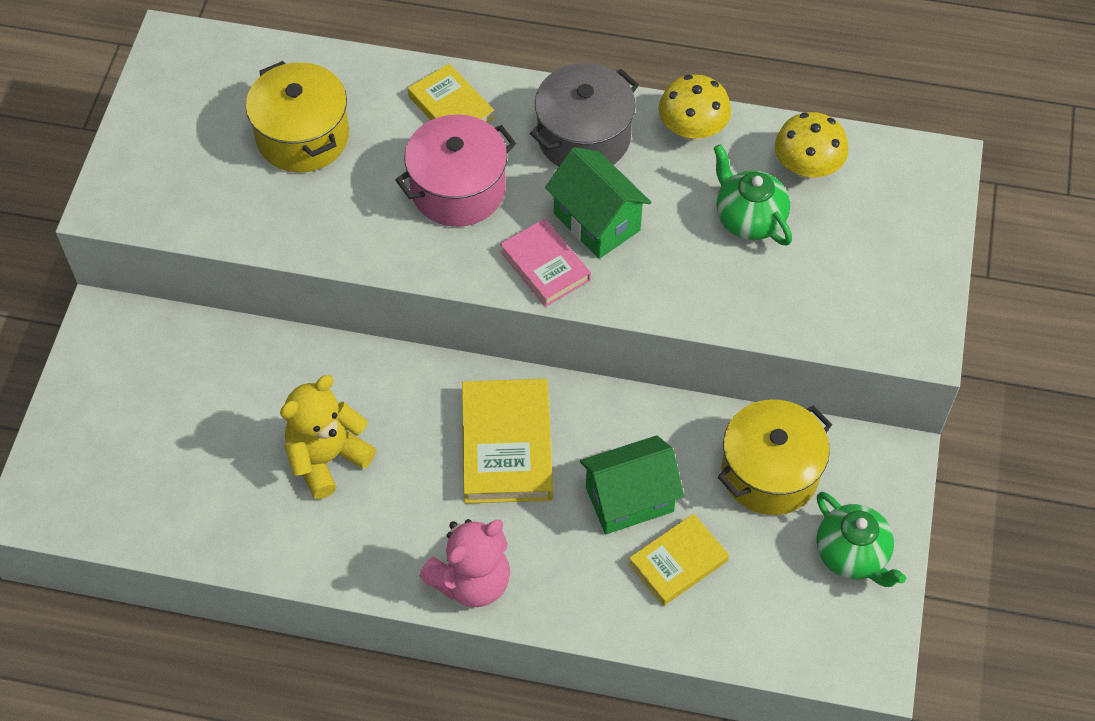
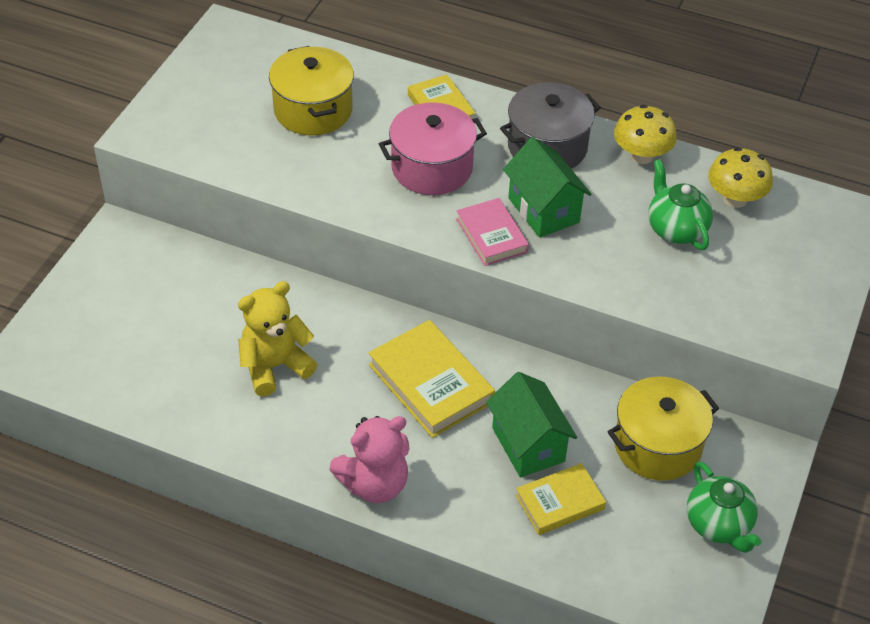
camera: 10 degrees right, 10 degrees down
yellow book [462,379,553,504] -> yellow book turned 45 degrees counterclockwise [368,320,495,438]
green house [580,435,684,534] -> green house turned 75 degrees clockwise [486,372,577,478]

